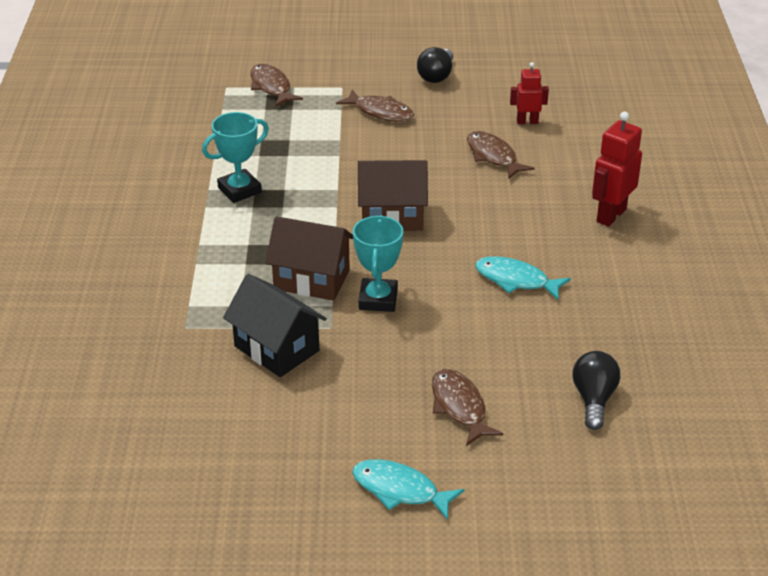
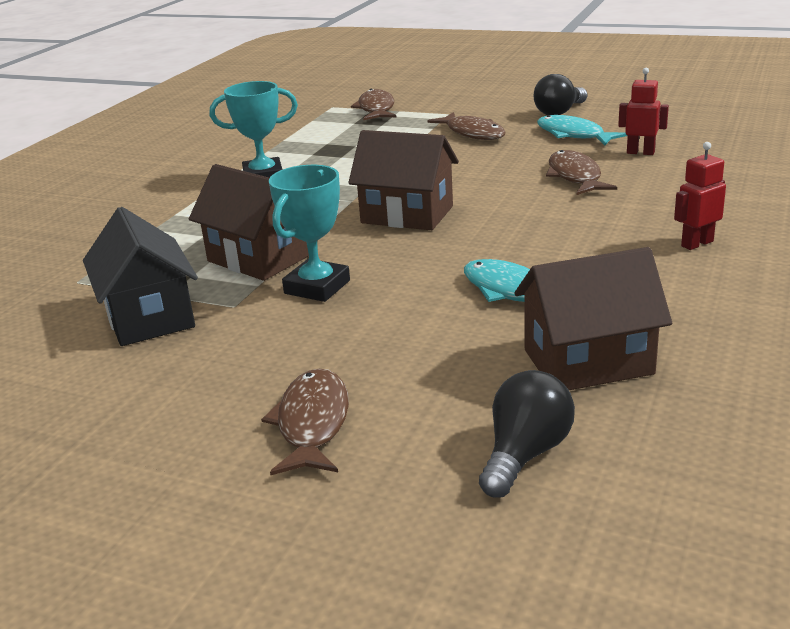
camera: 25 degrees right, 10 degrees down
turquoise fish [352,459,464,520] -> turquoise fish moved to [537,115,628,146]
red robot [592,111,642,227] -> red robot [674,142,726,250], size x0.62
none -> brown house [515,247,672,390]

